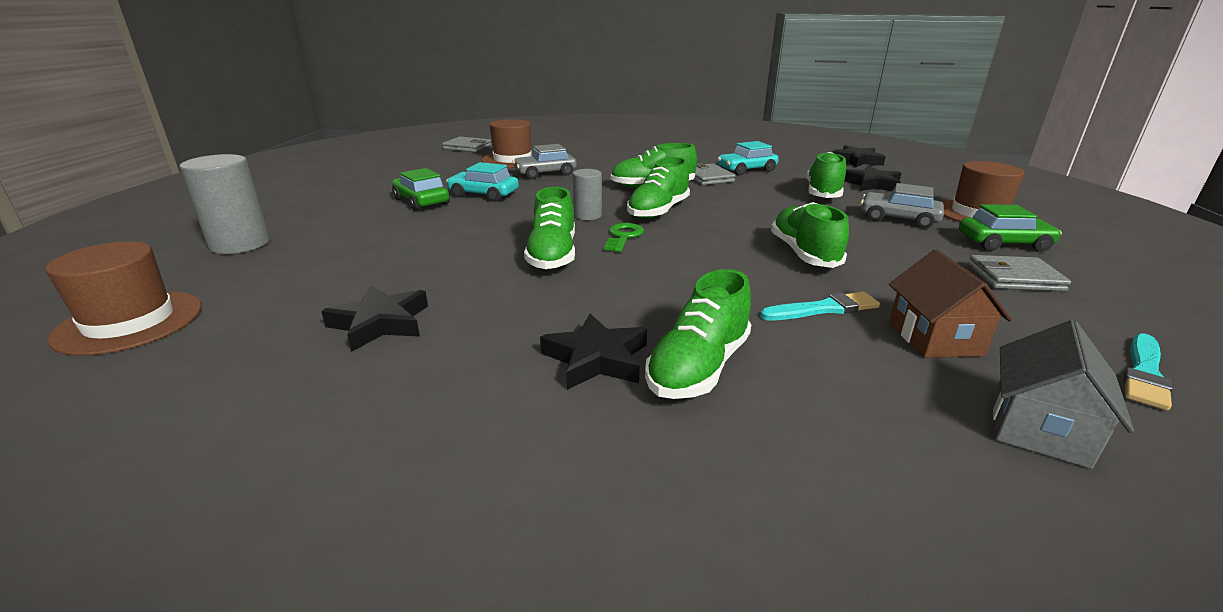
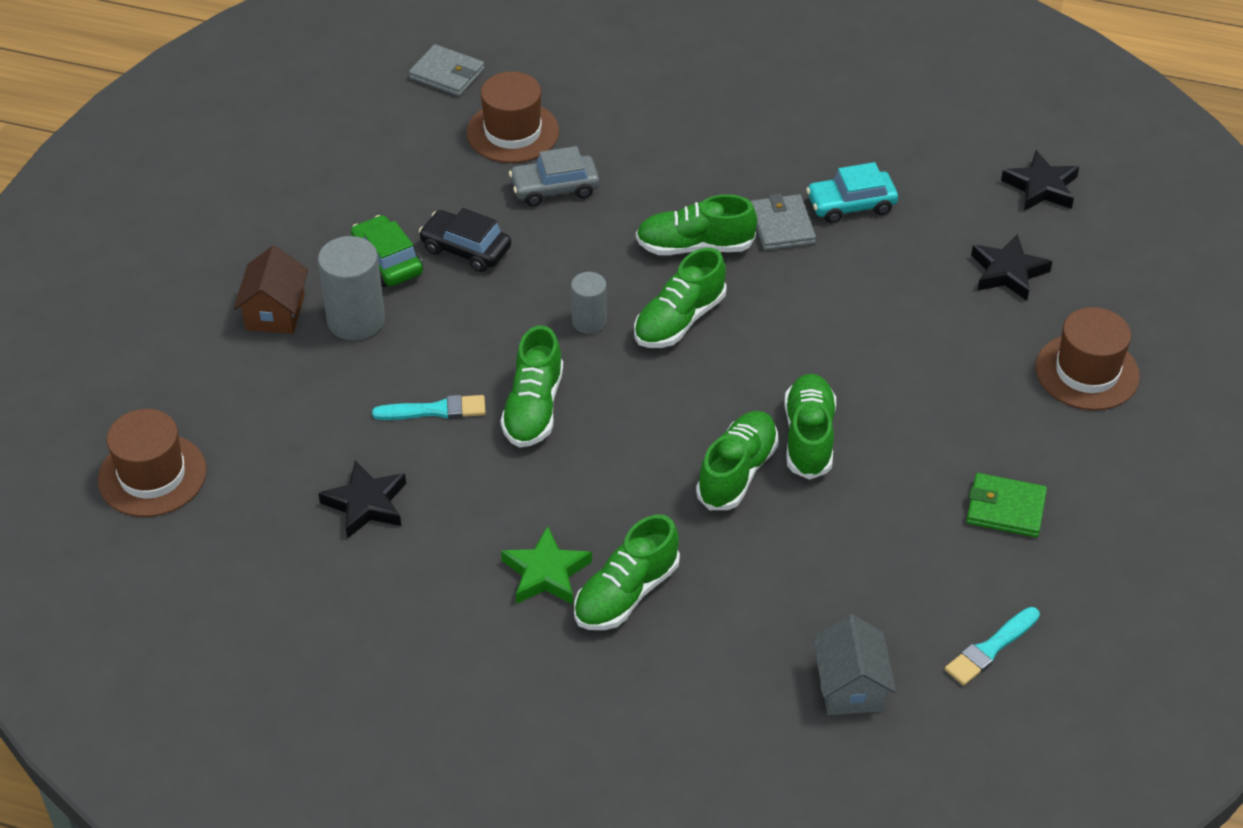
camera: 10 degrees right, 20 degrees up
grey cylinder [179,154,270,254] -> grey cylinder moved to [318,236,385,341]
turquoise car [446,162,519,202] -> black car [419,208,511,272]
black star [540,314,647,390] -> green star [501,526,592,605]
green key [604,223,644,252] -> none
turquoise brush [760,292,880,320] -> turquoise brush moved to [372,395,486,420]
green shoe [806,152,846,198] -> green shoe moved to [696,411,778,510]
grey car [861,183,944,228] -> none
brown house [889,250,1012,358] -> brown house moved to [234,245,308,334]
green car [959,204,1062,252] -> none
grey wallet [968,255,1071,292] -> green wallet [966,473,1047,537]
grey house [993,320,1134,469] -> grey house turned 45 degrees counterclockwise [813,614,896,715]

